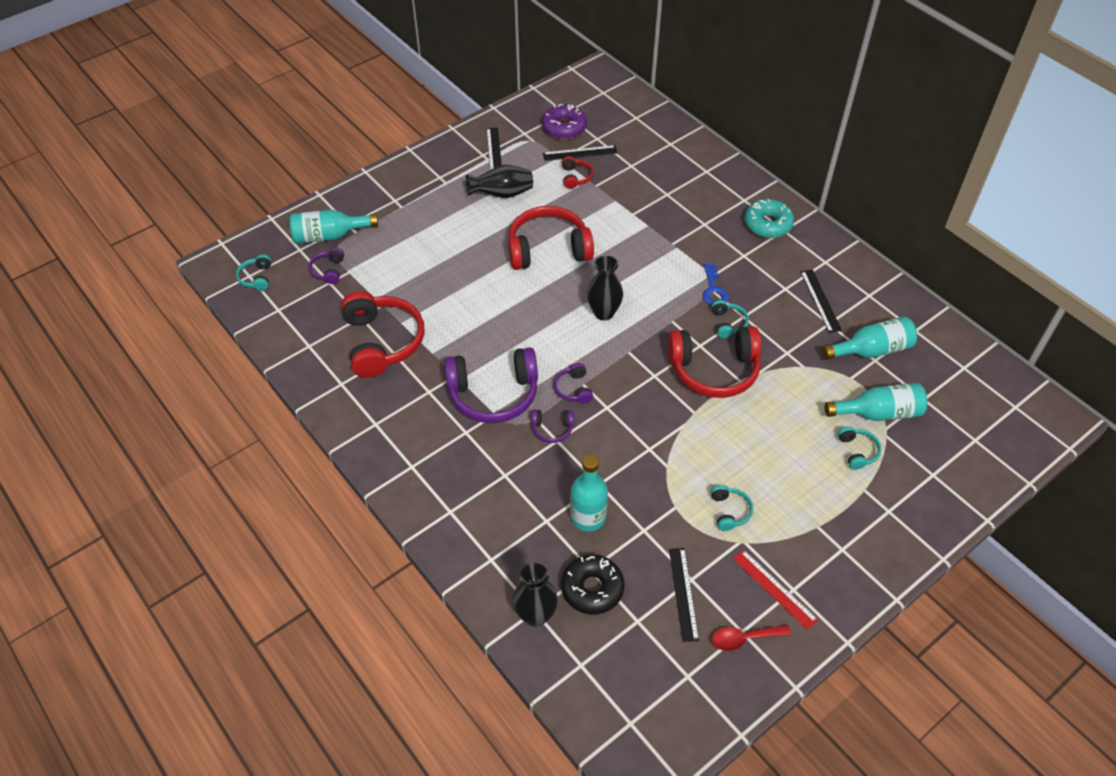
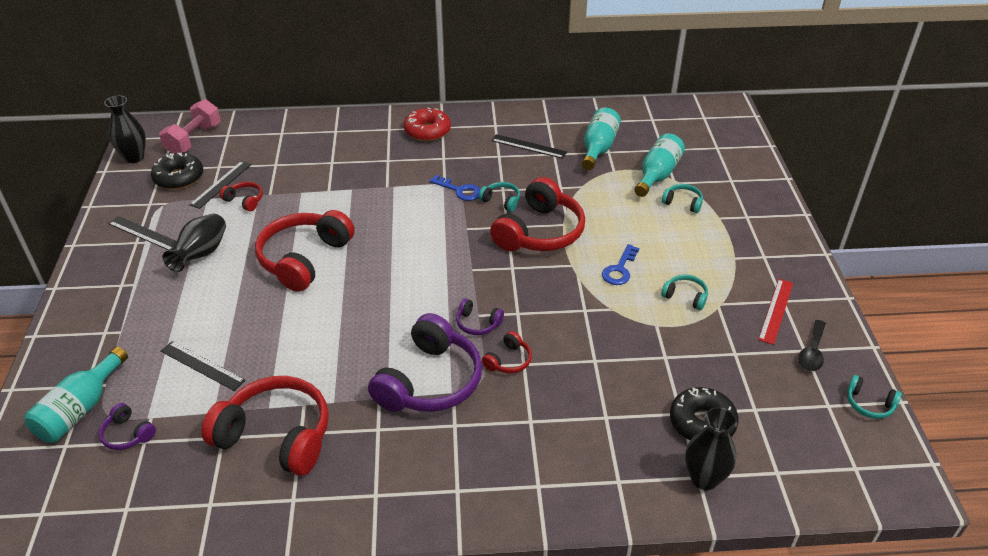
camera: 55 degrees left, 10 degrees down
turquoise headphones [236,254,271,291] -> turquoise headphones moved to [847,375,902,419]
purple headphones [532,410,574,443] -> red headphones [482,331,532,373]
purple donut [542,104,587,139] -> black donut [151,153,203,190]
turquoise bottle [570,454,608,531] -> none
black vase [587,256,623,320] -> black vase moved to [104,95,146,163]
black ruler [669,548,699,642] -> black ruler moved to [161,341,246,391]
red spoon [712,625,791,651] -> black spoon [798,320,826,371]
red ruler [733,550,818,630] -> red ruler turned 60 degrees counterclockwise [758,279,793,345]
turquoise donut [745,199,794,238] -> red donut [404,108,451,141]
none -> pink dumbbell [159,99,221,154]
none -> blue key [602,244,639,285]

